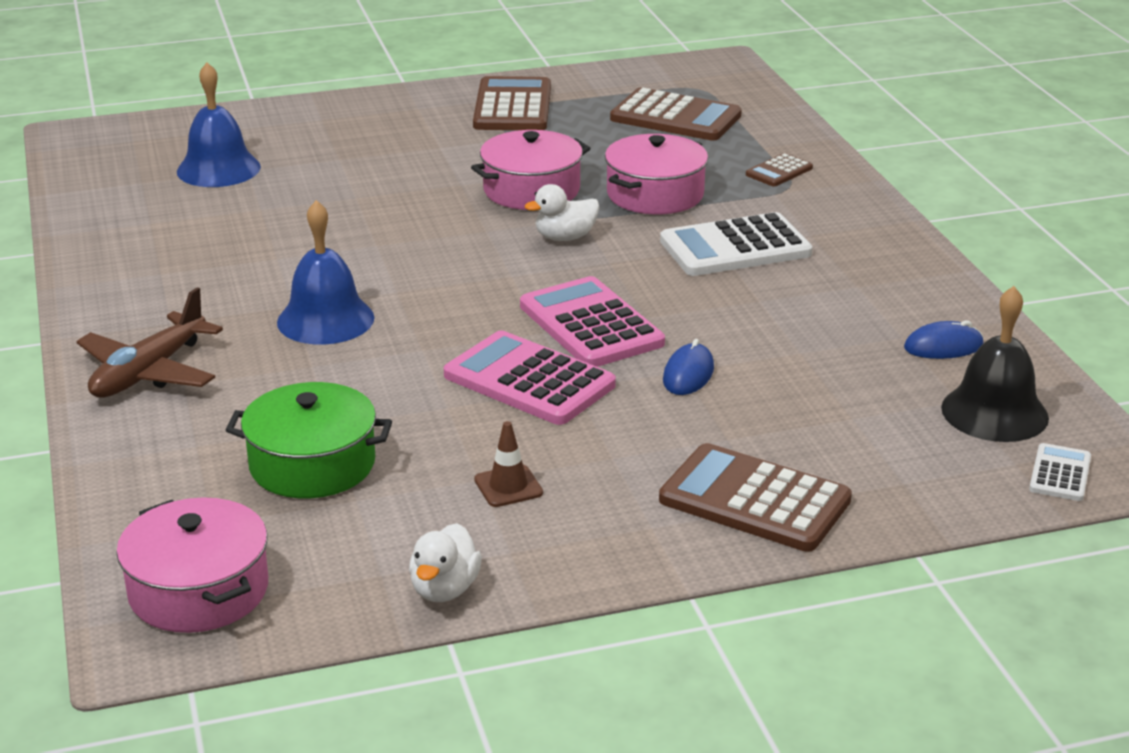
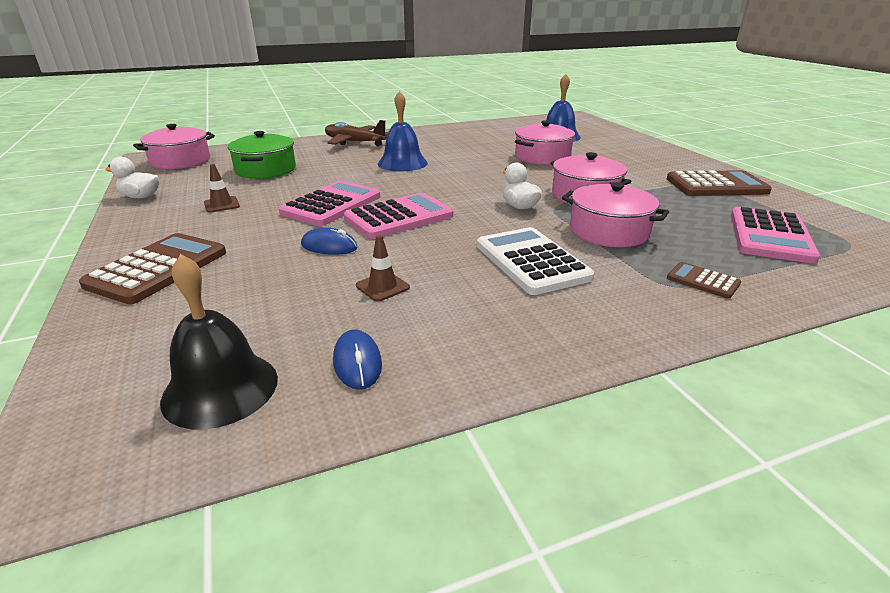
camera: 85 degrees right, 0 degrees up
brown calculator [610,88,742,141] -> pink calculator [731,207,820,264]
white calculator [1029,443,1091,501] -> none
none -> brown traffic cone [356,235,410,302]
none -> pink pot [515,120,575,165]

